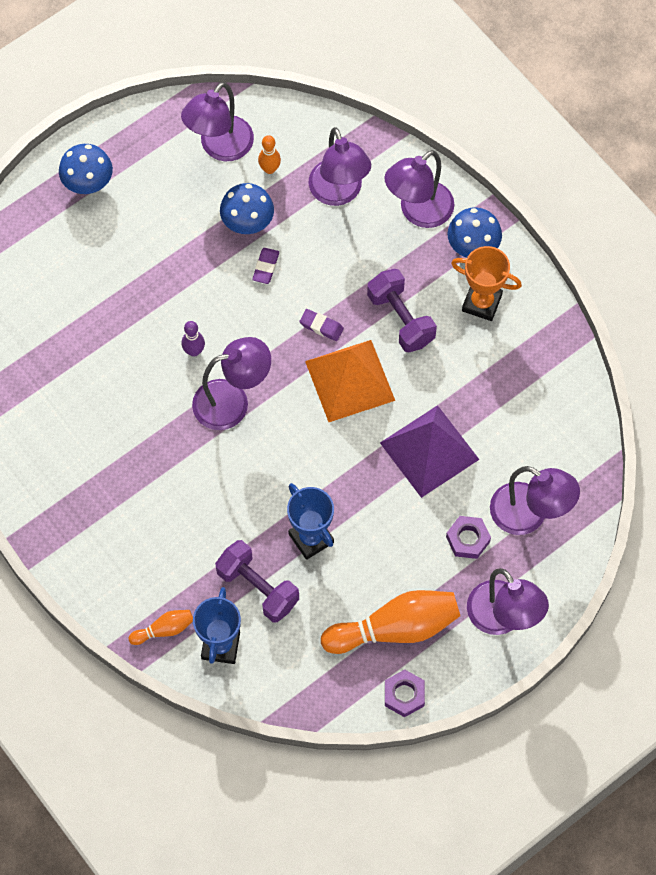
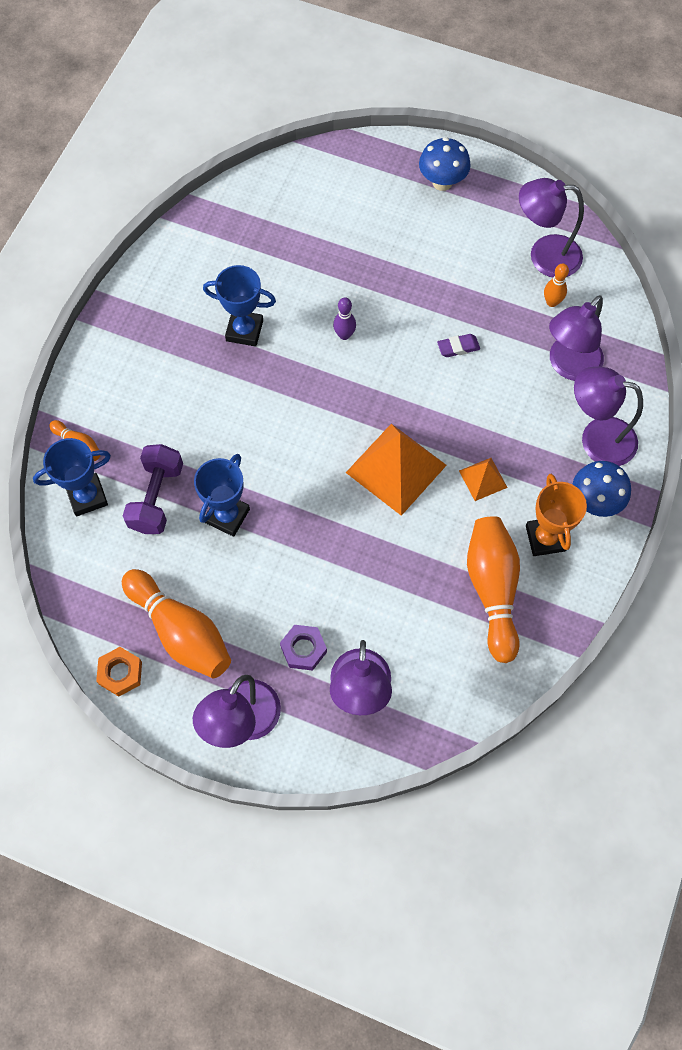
camera: 60 degrees right, 0 degrees up
purple lamp [192,337,271,430] -> none
blue mushroom [220,183,274,234] -> none
purple eraser [299,309,344,341] -> none
purple dumbbell [367,269,437,352] -> orange pyramid [459,458,508,501]
purple pyramid [380,405,480,498] -> none
purple nut [385,669,425,717] -> orange nut [96,647,142,697]
none -> blue trophy [203,265,276,347]
none -> orange bowling pin [467,516,520,663]

